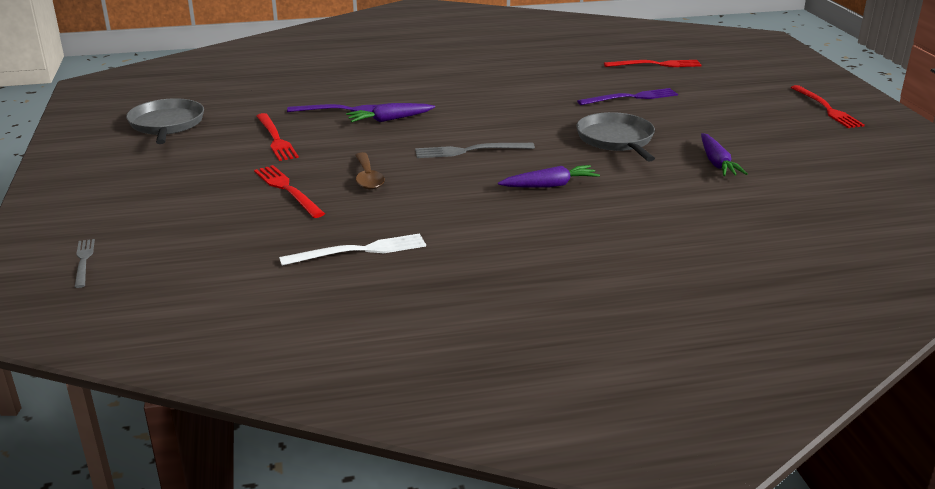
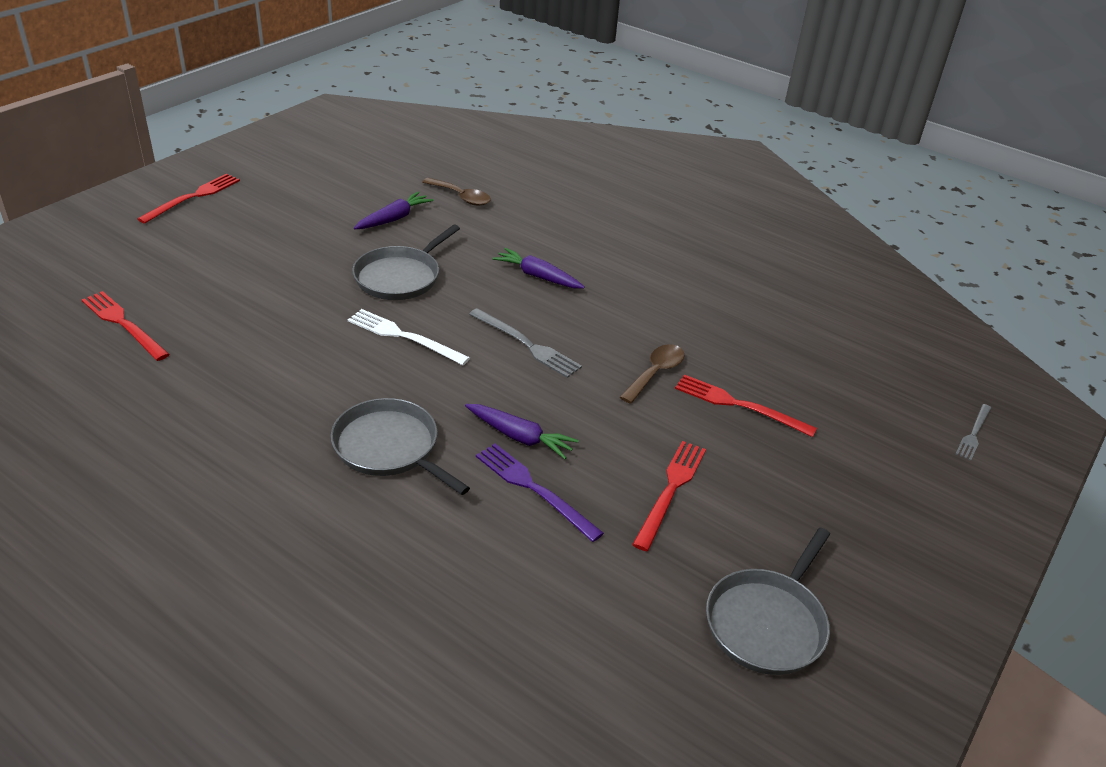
camera: 135 degrees left, 10 degrees up
red fork [254,165,325,218] -> red fork turned 105 degrees clockwise [675,375,817,437]
white fork [279,233,426,266] -> white fork moved to [348,309,470,365]
purple fork [577,88,678,105] -> none
none -> grey pan [331,398,470,495]
none -> brown spoon [422,178,491,206]

